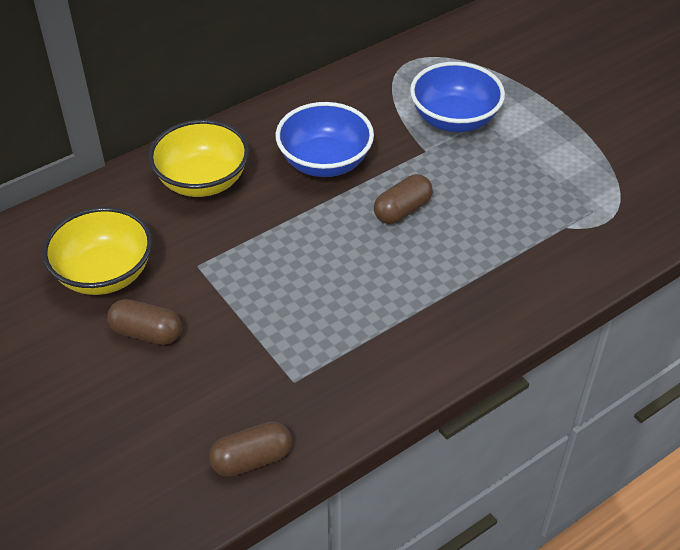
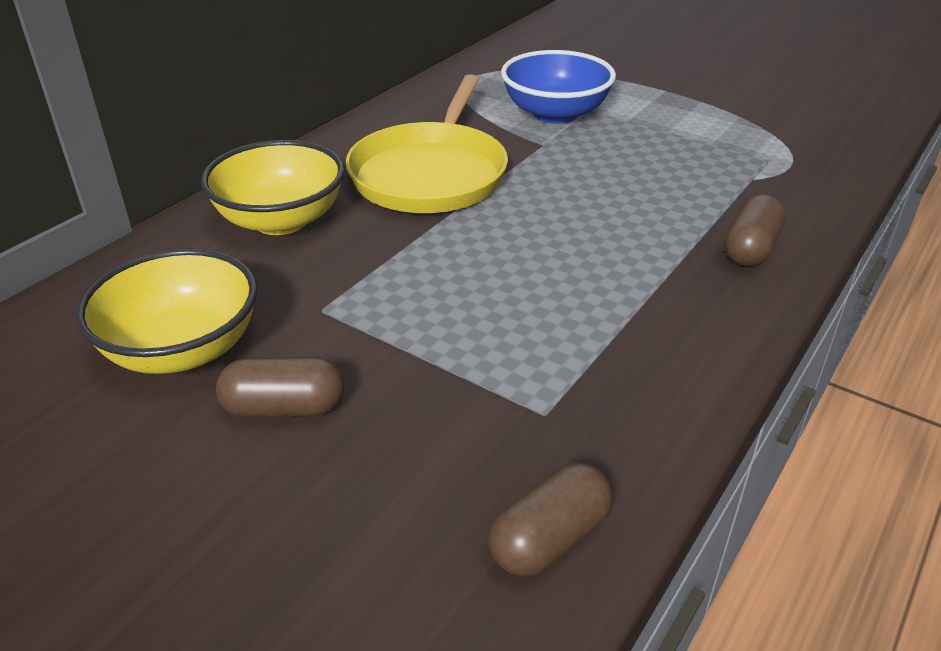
camera: 20 degrees left, 10 degrees down
blue bowl [276,102,374,177] -> yellow pan [346,74,508,213]
brown capsule [374,174,433,224] -> brown capsule moved to [724,194,786,266]

